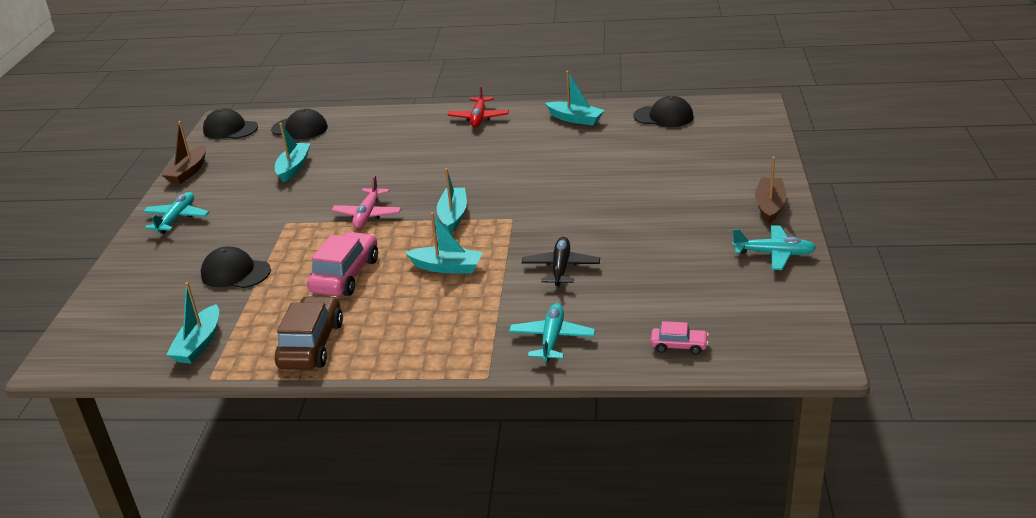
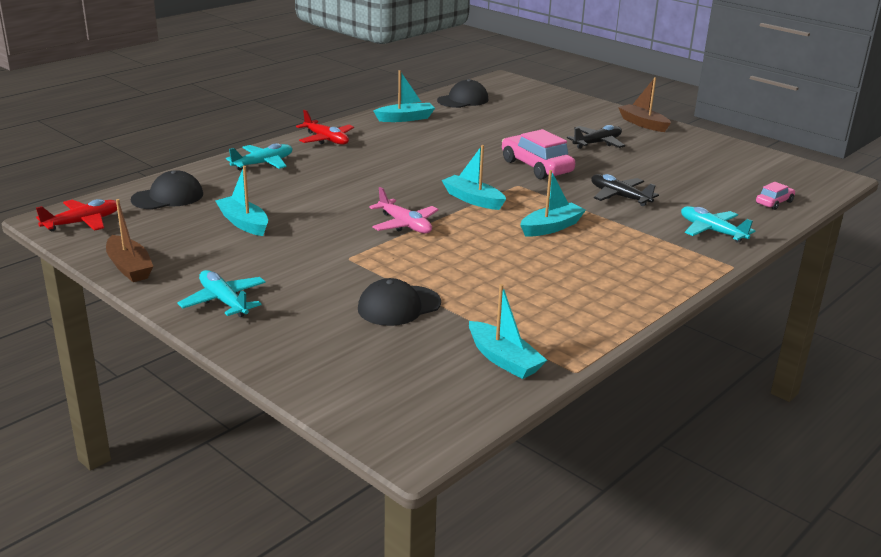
camera: 55 degrees left, 5 degrees down
black cap [203,108,258,139] -> red plane [36,199,117,231]
brown car [275,296,343,370] -> none
pink car [307,232,378,296] -> pink car moved to [502,129,575,180]
turquoise plane [732,225,816,270] -> turquoise plane moved to [226,143,293,170]
none -> black plane [567,125,625,149]

